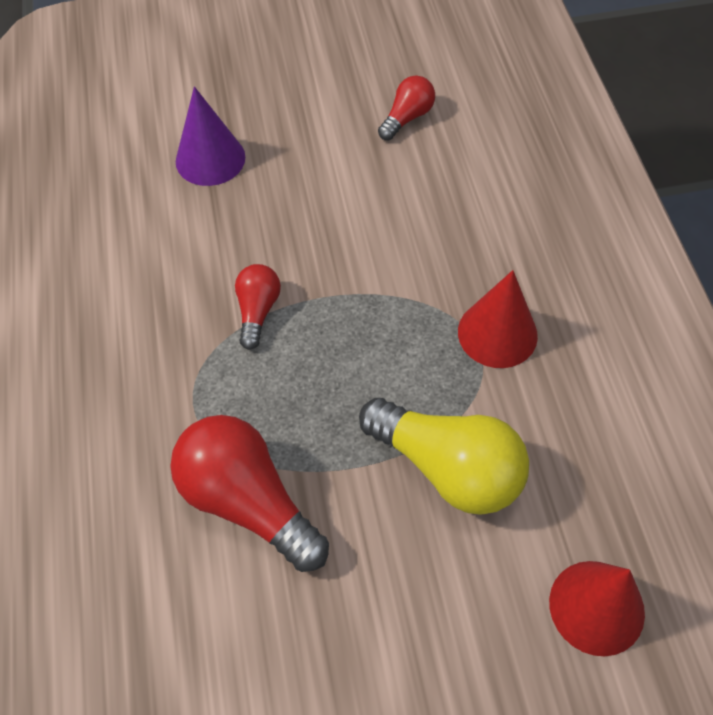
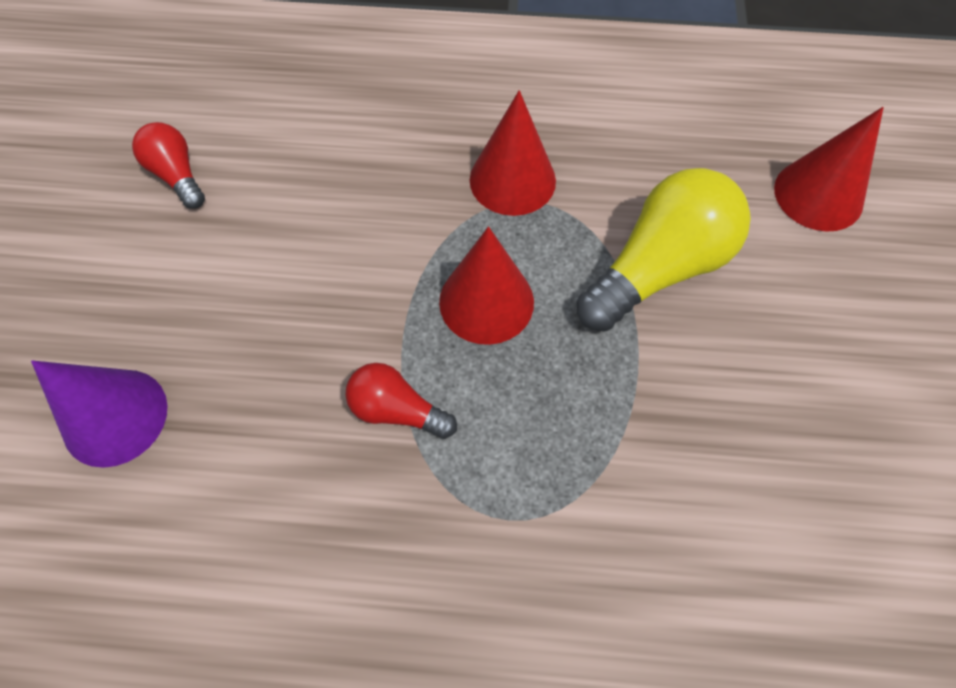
camera: 75 degrees left, 5 degrees up
red light bulb [170,415,329,572] -> none
none -> red cone [439,227,534,345]

